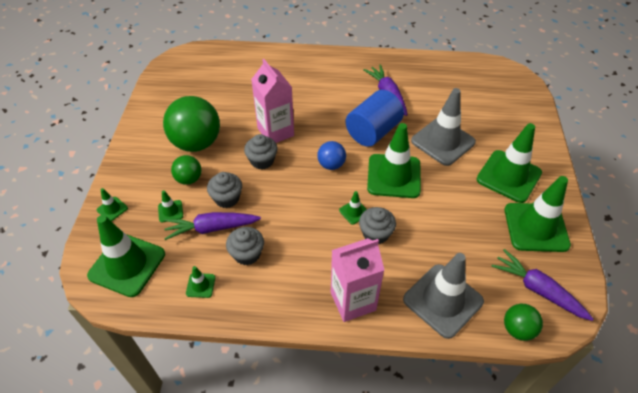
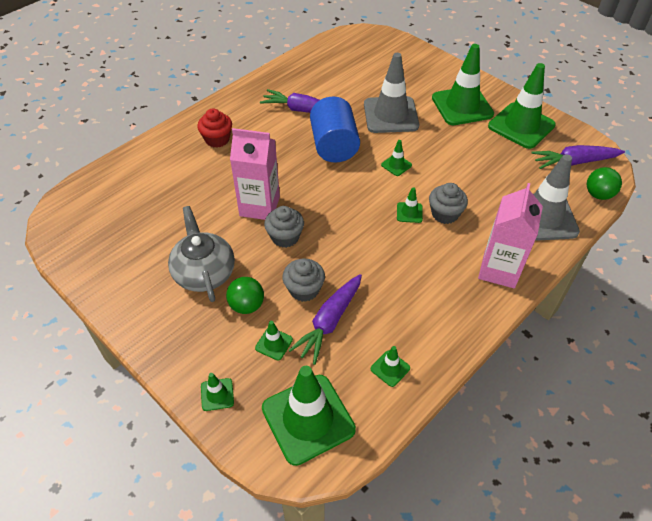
camera: 50 degrees left, 0 degrees up
green ball [163,96,220,152] -> grey teapot [168,206,235,302]
grey cupcake [226,227,264,265] -> none
blue ball [317,141,346,170] -> none
green traffic cone [367,123,421,198] -> green traffic cone [381,140,412,176], size x0.43
none -> red cupcake [197,109,232,148]

